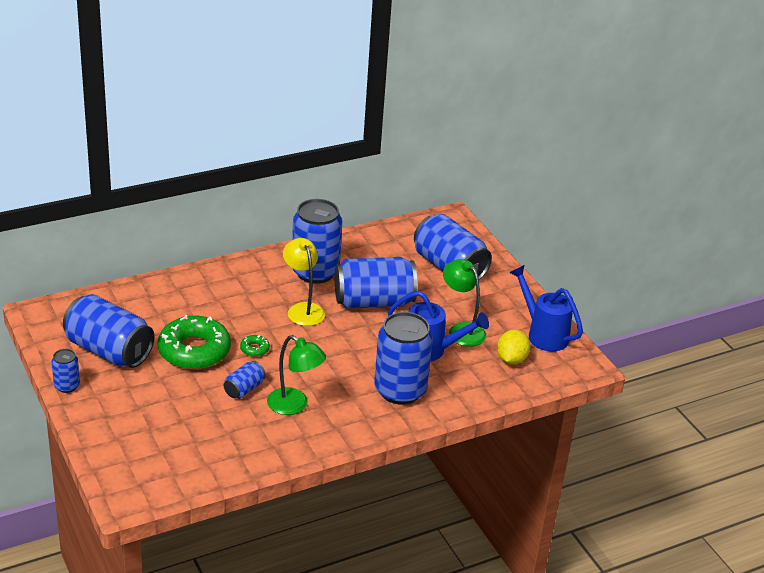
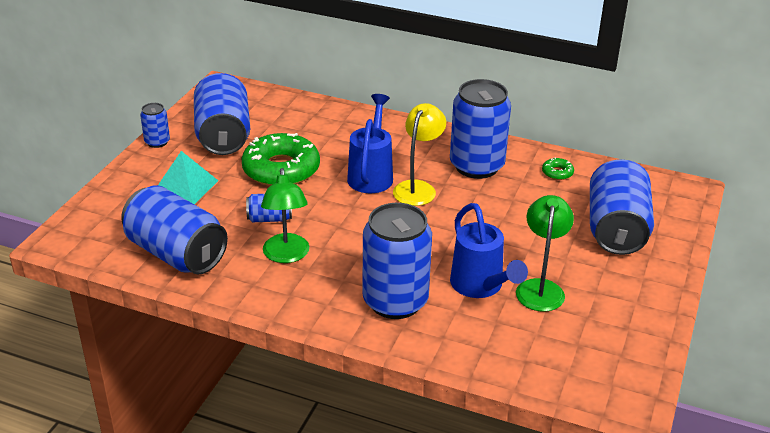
camera: 50 degrees right, 0 degrees up
green donut [240,335,270,357] -> green donut moved to [542,157,574,180]
blue can [335,257,417,309] -> blue can moved to [121,185,228,275]
yellow lemon [497,330,530,365] -> none
blue watering can [509,265,583,352] -> blue watering can moved to [347,94,393,193]
none -> turquoise pyramid [158,151,218,205]

